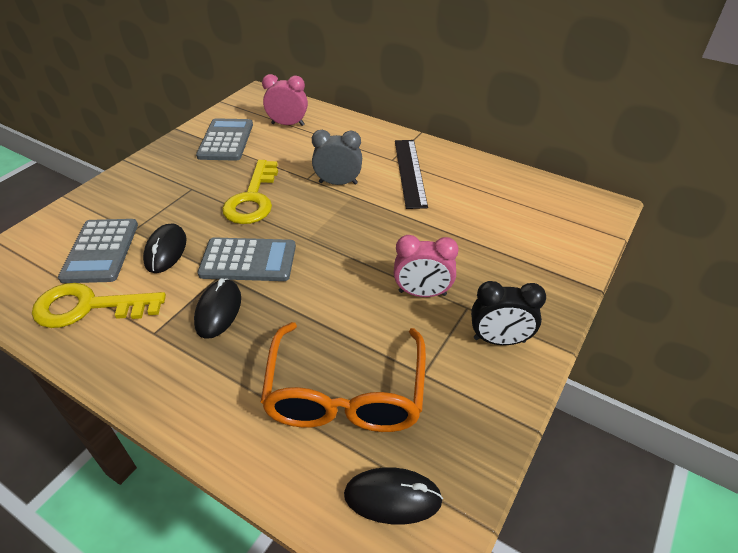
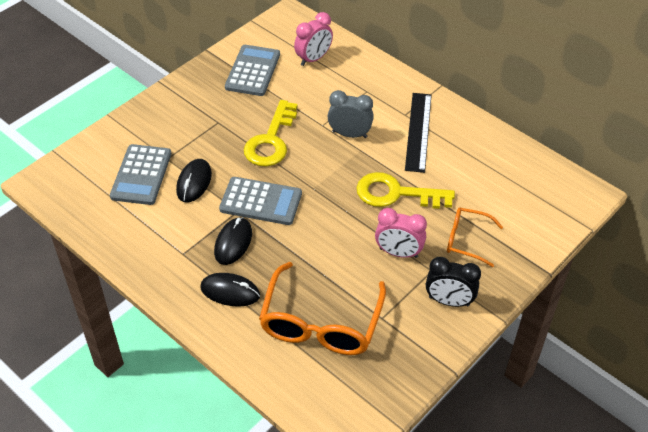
camera: 10 degrees right, 5 degrees up
yellow key [32,283,166,328] -> yellow key moved to [356,172,455,209]
pink clock [262,74,308,126] -> pink clock turned 120 degrees clockwise [294,12,333,66]
black mouse [344,467,443,524] -> black mouse moved to [200,273,260,307]
none -> orange glasses [447,207,503,267]

